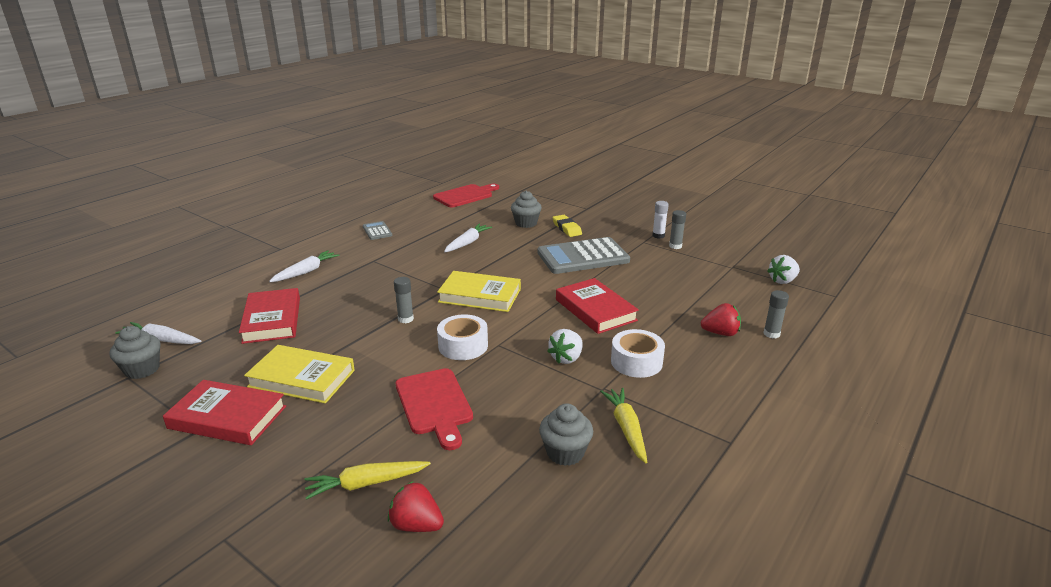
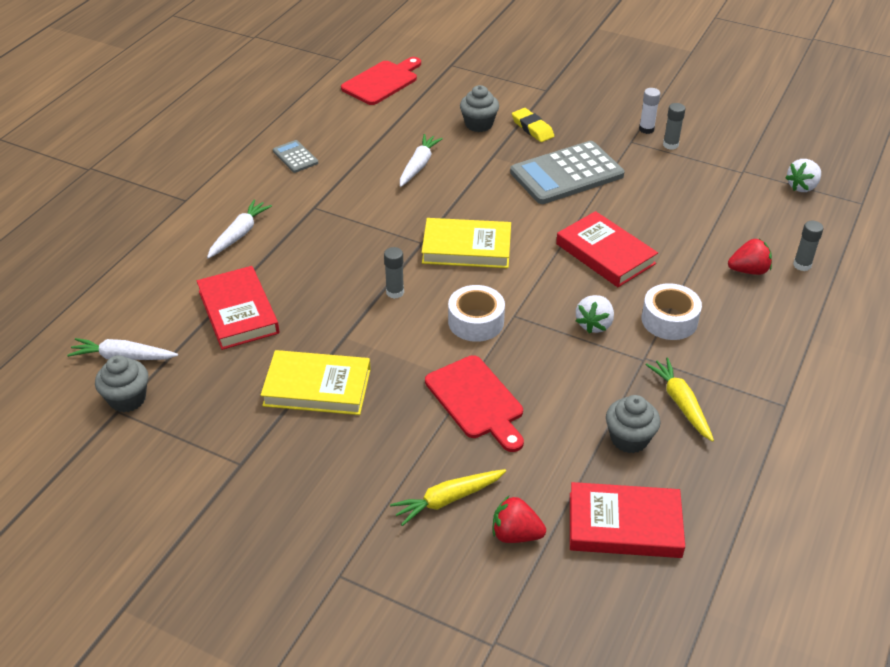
camera: 10 degrees left, 15 degrees up
red book [163,380,286,445] -> red book moved to [570,482,685,558]

